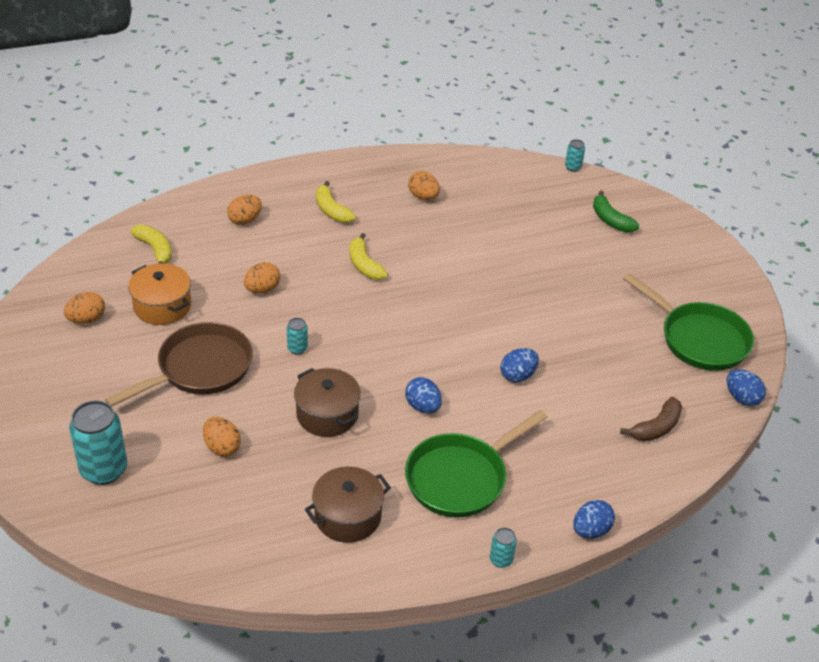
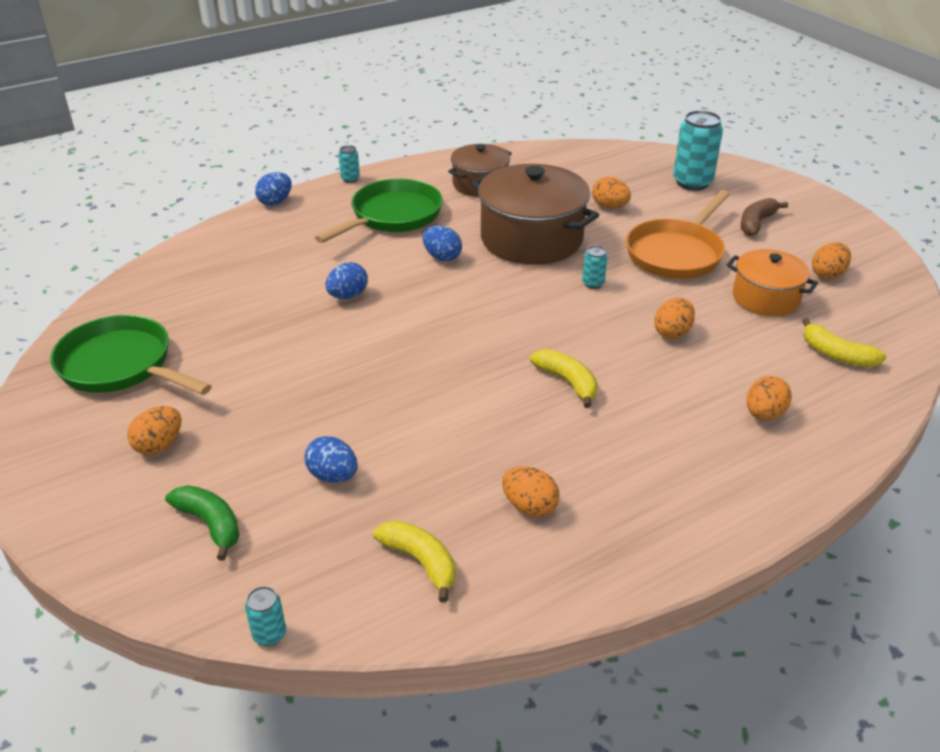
camera: 170 degrees right, 5 degrees down
brown pan [105,322,253,407] -> orange pan [626,190,730,279]
brown pot [294,368,361,437] -> brown pot [472,164,599,265], size x1.69
yellow banana [316,181,356,223] -> yellow banana moved to [373,521,456,603]
brown banana [620,397,682,441] -> brown banana moved to [741,198,788,236]
blue egg [727,369,766,406] -> blue egg moved to [304,436,358,483]
none -> orange egg [127,406,181,455]

